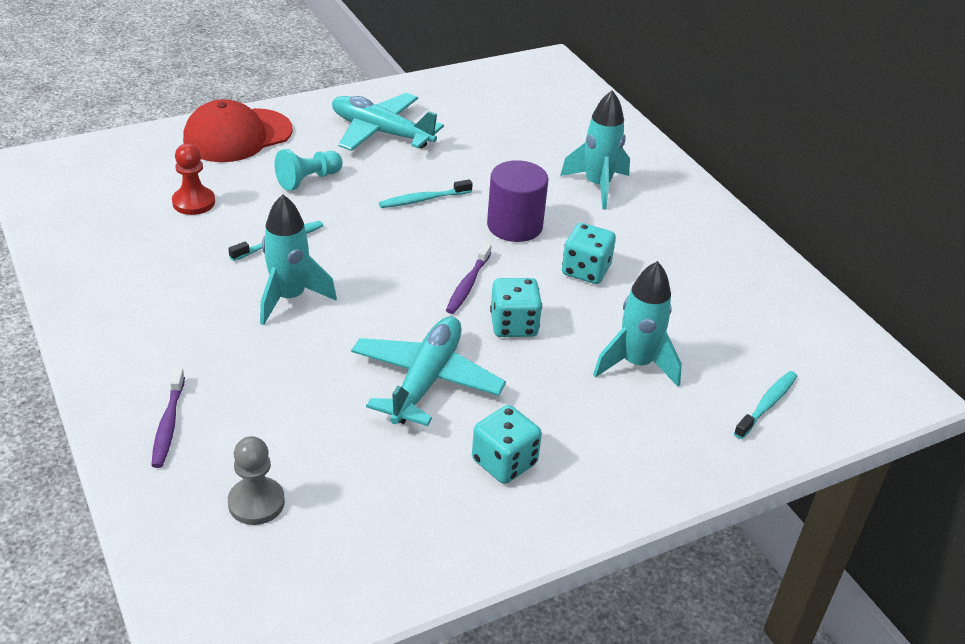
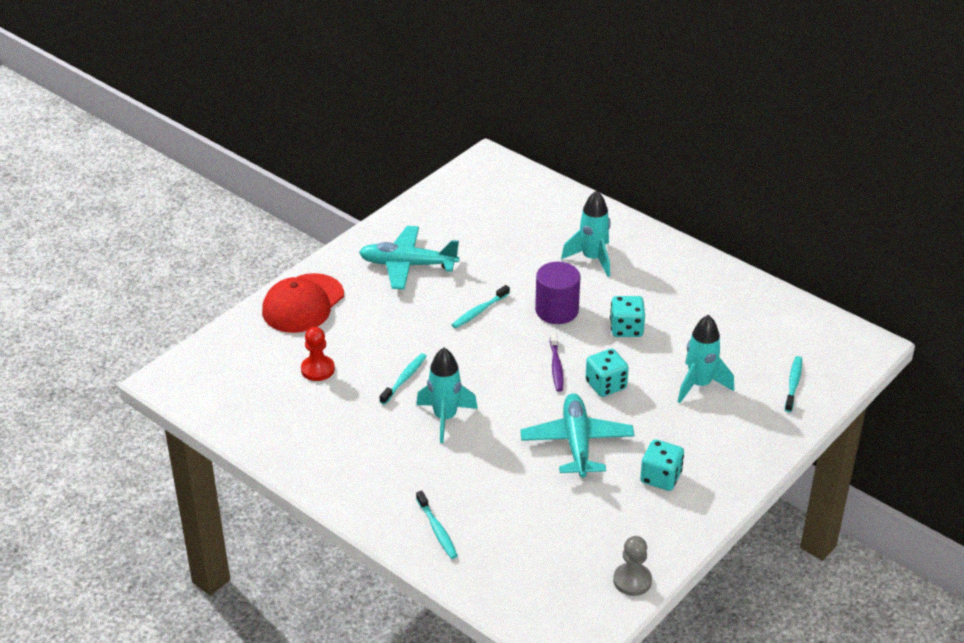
camera: 20 degrees left, 0 degrees up
purple toothbrush [151,368,185,468] -> turquoise toothbrush [416,491,458,559]
grey pawn [228,436,285,525] -> grey pawn moved to [613,536,652,596]
turquoise pawn [274,149,342,191] -> none

